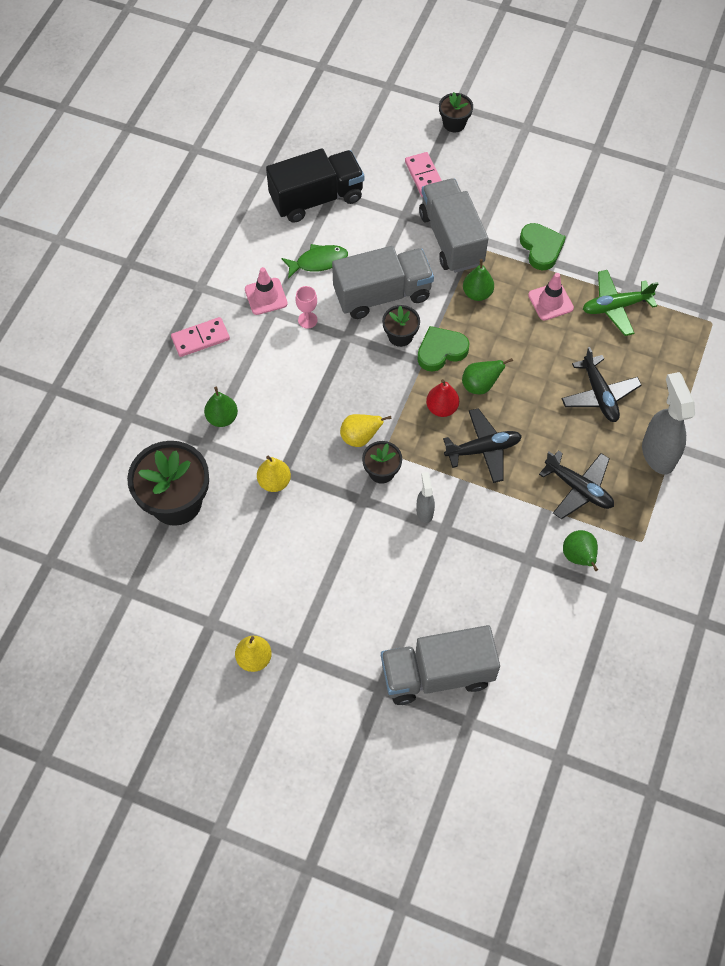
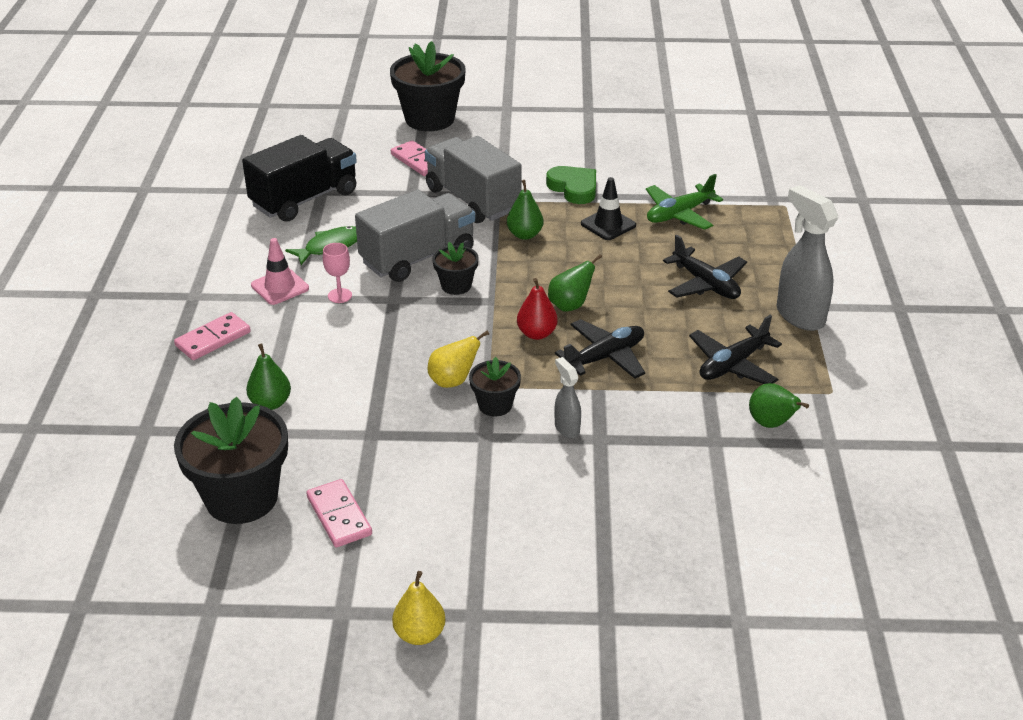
camera: 20 degrees left, 25 degrees down
yellow pear [257,456,291,492] -> none
grey truck [381,625,500,705] -> none
green heart [417,326,469,372] -> none
black flower pot [439,92,473,132] -> black flower pot [390,41,466,131], size x1.96
pink traffic cone [528,273,574,321] -> black traffic cone [581,177,636,240]
black plane [539,450,614,519] -> black plane turned 120 degrees clockwise [689,315,782,384]
none -> pink domino [306,479,372,548]

